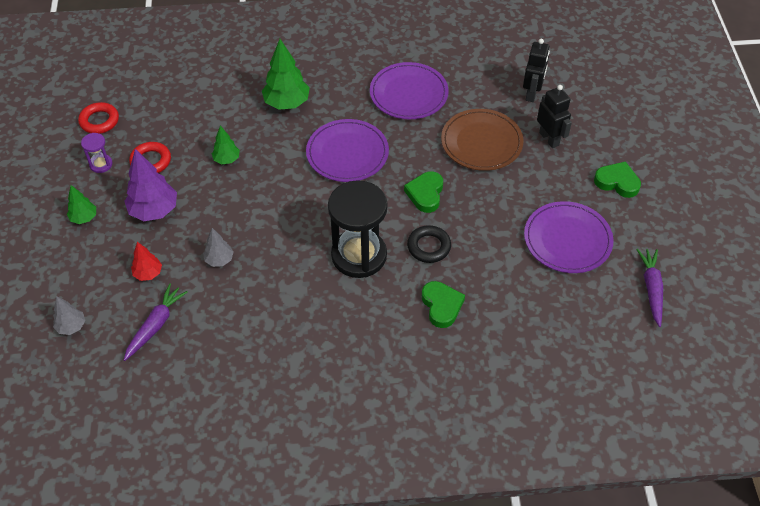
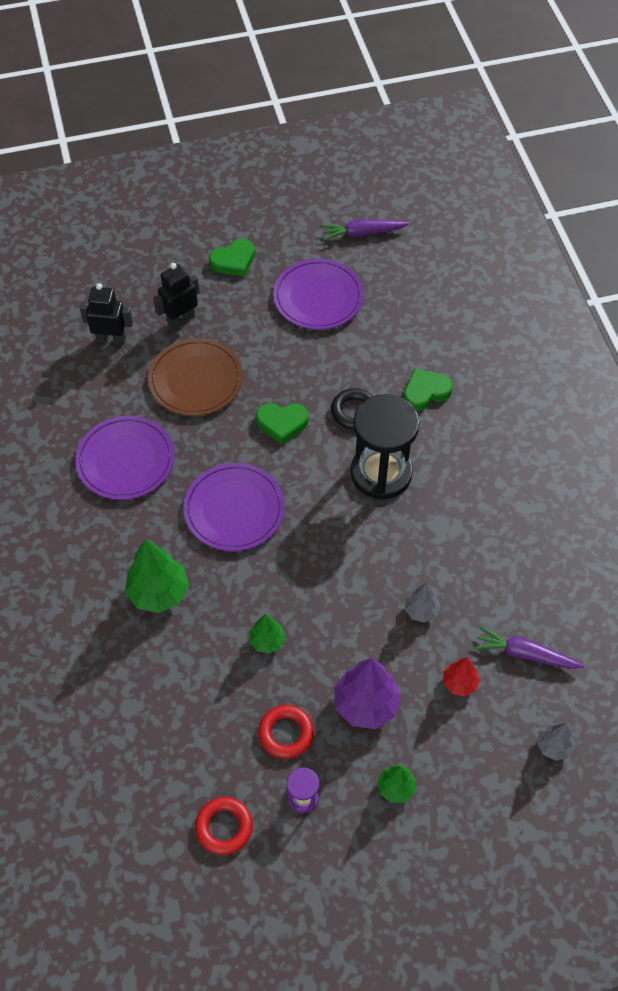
camera: 100 degrees left, 5 degrees up
green heart [594,161,641,198] -> green heart turned 135 degrees counterclockwise [209,239,255,277]

